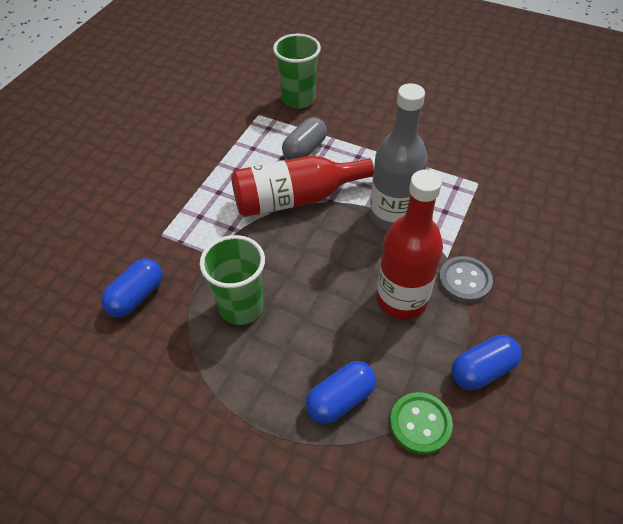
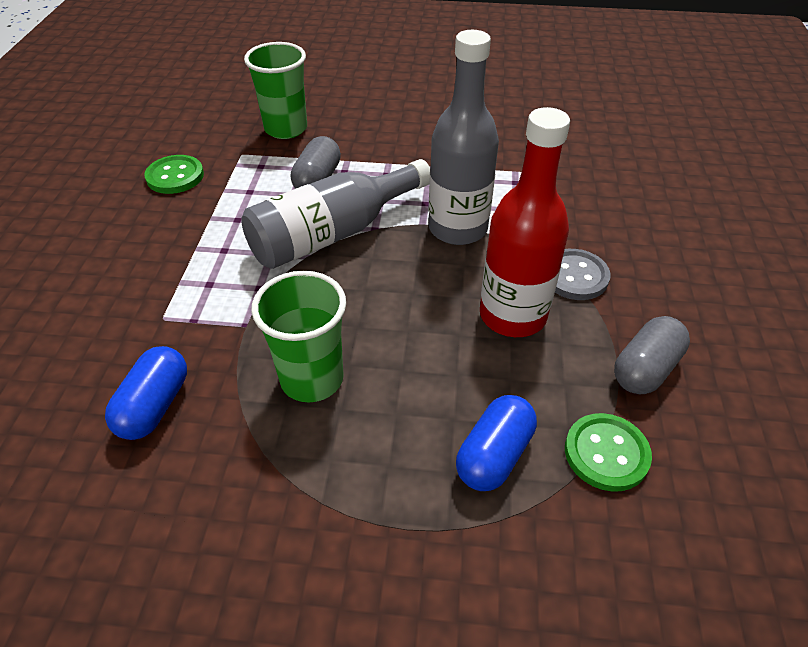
camera: 20 degrees left, 5 degrees down
red bottle [231,156,375,217] -> grey bottle [241,159,430,269]
blue capsule [451,335,522,390] -> grey capsule [614,316,690,394]
none -> green button [144,155,204,194]

